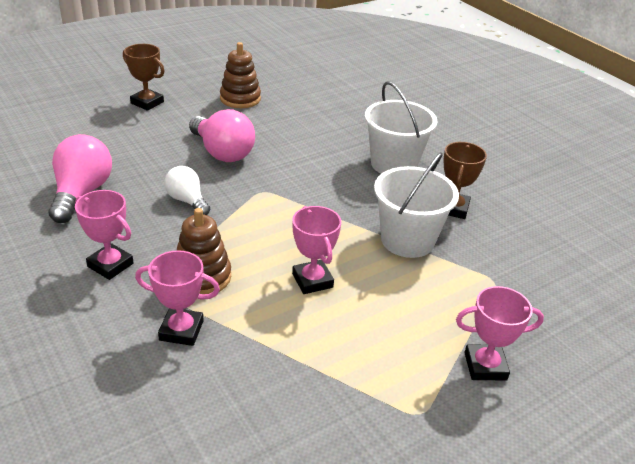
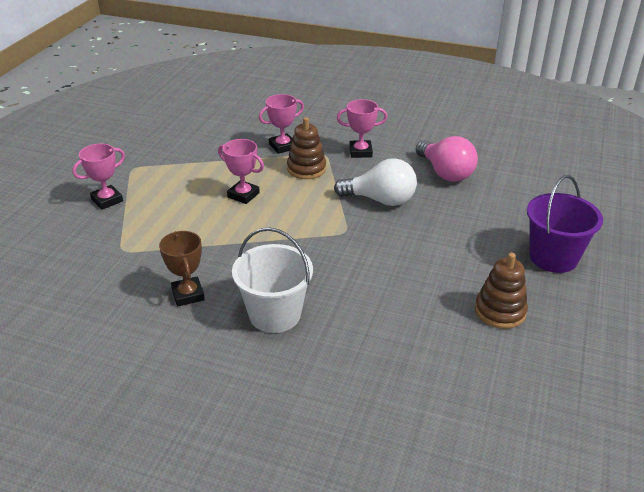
camera: 145 degrees right, 0 degrees up
brown trophy [123,44,164,111] -> purple bucket [527,175,603,273]
white light bulb [164,166,210,215] -> white light bulb [334,158,417,206], size x1.63
pink light bulb [189,109,255,162] -> none
white bucket [374,152,459,258] -> none

